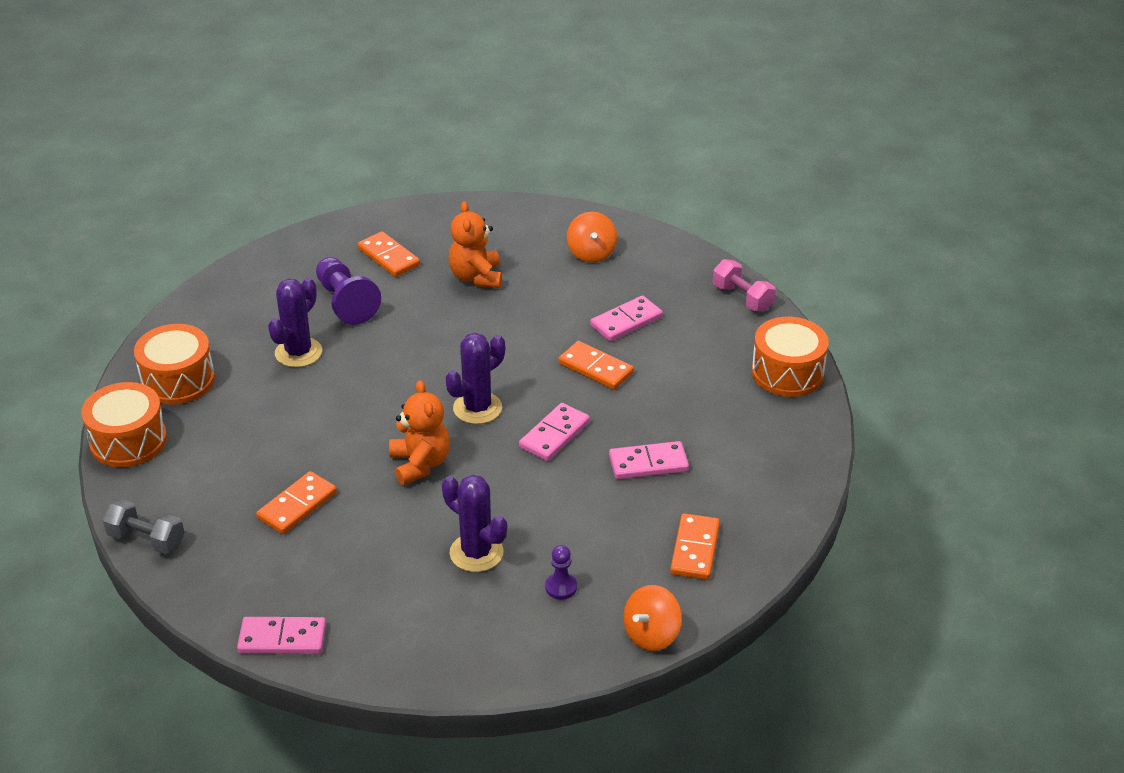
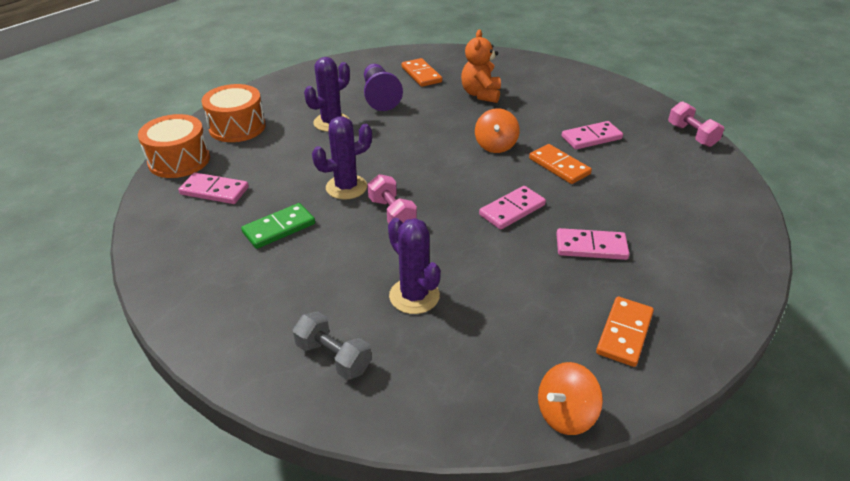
camera: 15 degrees right, 0 degrees up
grey dumbbell [103,500,185,554] -> grey dumbbell moved to [293,311,372,380]
pink domino [237,617,326,654] -> pink domino moved to [179,172,249,204]
orange domino [256,471,337,534] -> green domino [241,203,315,249]
orange teddy bear [389,380,450,485] -> pink dumbbell [368,174,417,223]
purple cactus [446,333,505,424] -> purple cactus moved to [312,116,372,200]
purple pawn [545,545,577,600] -> none
orange spinning top [567,212,617,262] -> orange spinning top moved to [475,108,520,153]
orange drum [752,317,829,397] -> none

